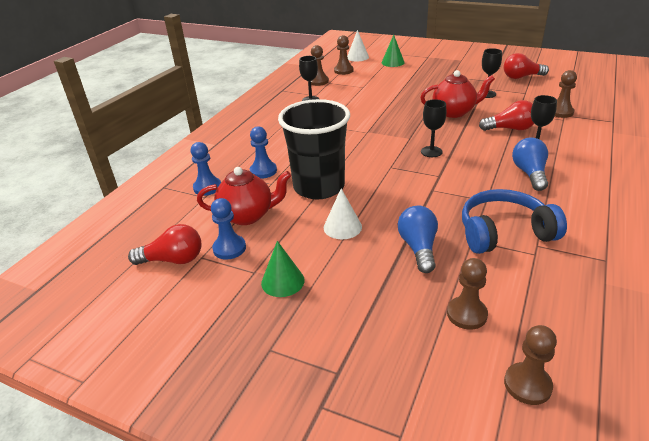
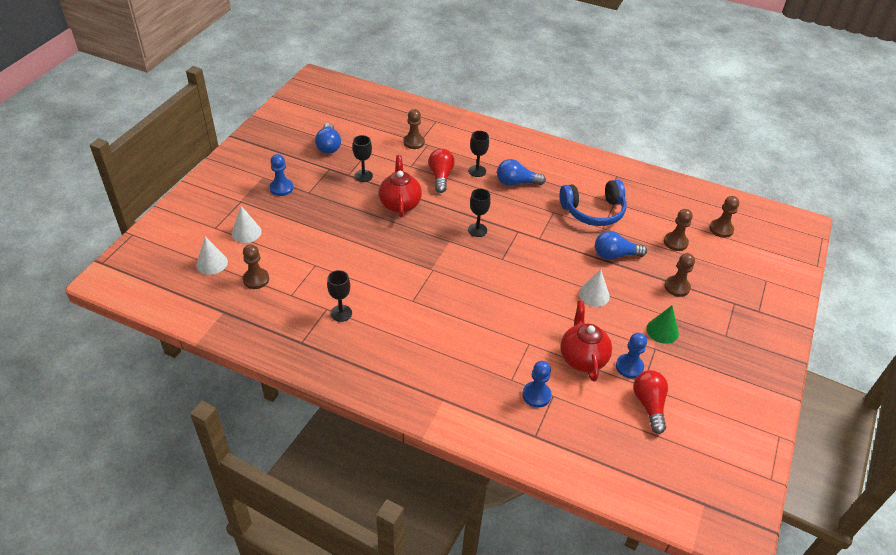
camera: 95 degrees left, 10 degrees up
blue pawn [250,126,277,178] -> blue pawn moved to [270,154,293,196]
black cup [278,99,350,199] -> none
brown pawn [311,45,329,86] -> brown pawn moved to [664,253,695,297]
green cone [381,35,405,67] -> white cone [232,206,262,243]
blue headphones [462,189,567,254] -> blue headphones turned 90 degrees counterclockwise [560,180,627,226]
red light bulb [503,53,549,79] -> blue light bulb [315,123,341,154]

